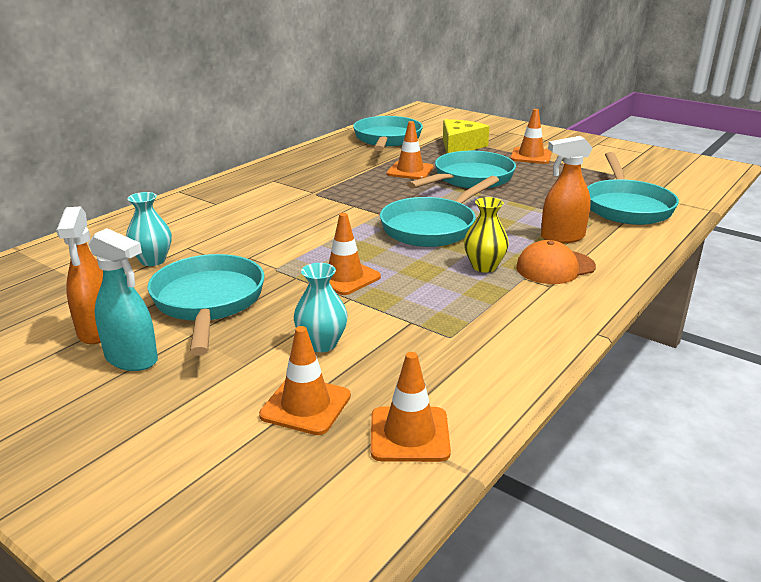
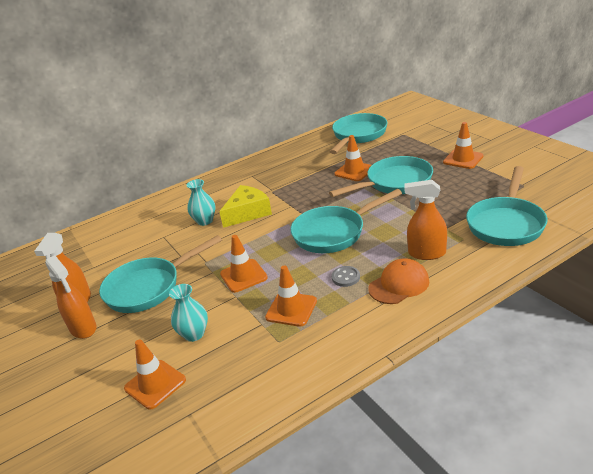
camera: 25 degrees right, 5 degrees up
turquoise spray bottle [88,228,158,371] -> orange spray bottle [45,255,97,339]
turquoise vase [126,192,172,266] -> turquoise vase moved to [186,179,216,226]
turquoise pan [148,254,265,356] -> turquoise pan turned 135 degrees counterclockwise [99,235,222,313]
orange traffic cone [371,352,451,462] -> orange traffic cone moved to [265,265,317,327]
yellow cheese [443,119,490,153] -> yellow cheese moved to [219,185,272,228]
yellow vase [464,197,509,272] -> grey button [332,266,360,287]
orange cap [516,240,596,284] -> orange cap turned 150 degrees clockwise [368,258,429,304]

